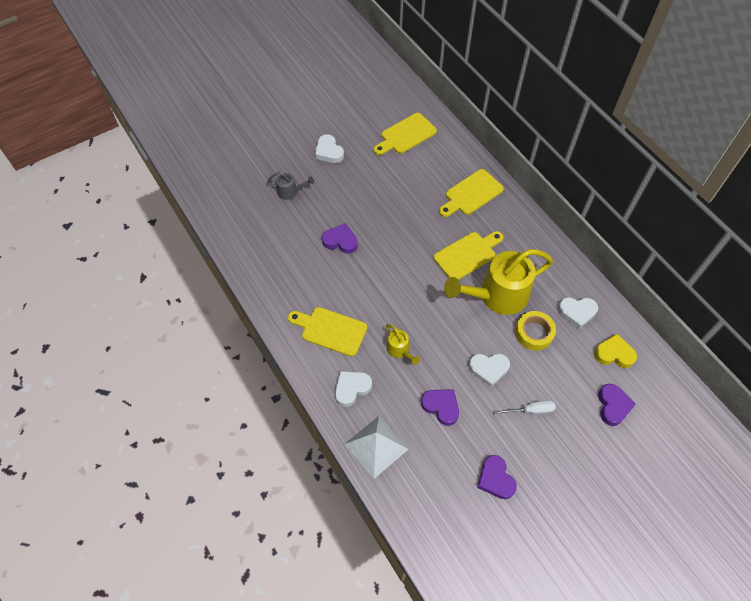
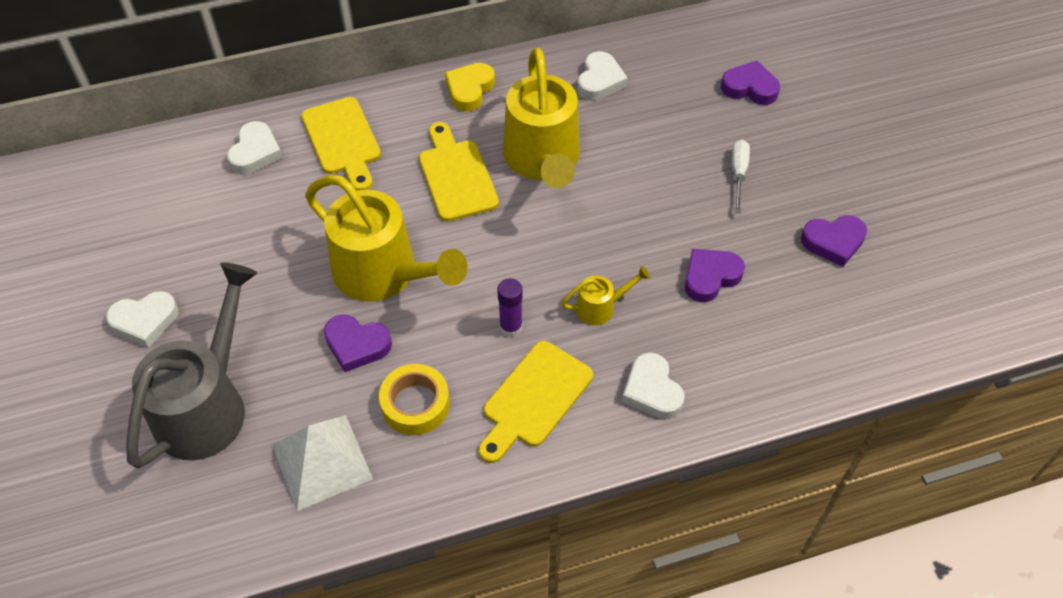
camera: 75 degrees left, 5 degrees down
grey watering can [267,172,314,200] -> grey watering can [126,263,257,468], size x2.24
purple heart [322,223,358,254] -> purple heart turned 105 degrees counterclockwise [324,314,392,372]
white pyramid [344,416,409,479] -> white pyramid moved to [272,415,373,511]
yellow cutting board [374,113,437,155] -> none
white heart [469,353,510,387] -> white heart moved to [227,121,282,174]
yellow tape [515,311,556,351] -> yellow tape moved to [379,364,450,435]
yellow heart [594,334,637,368] -> yellow heart moved to [445,63,495,111]
none -> yellow watering can [305,175,468,302]
none -> purple glue stick [497,278,523,337]

